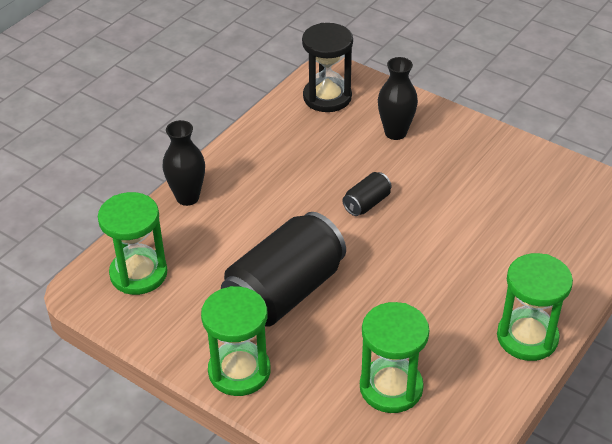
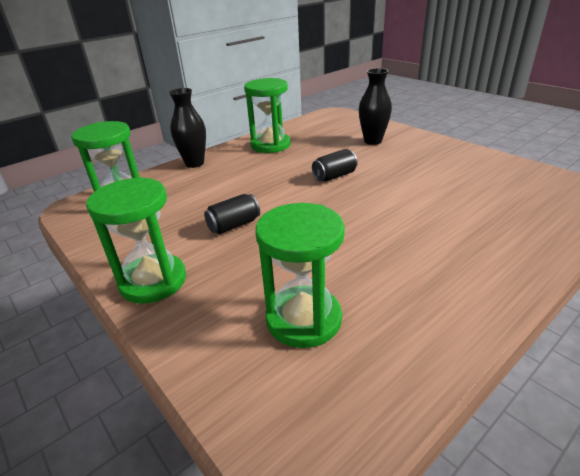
camera: 15 degrees right, 10 degrees down
black can [221,212,346,326] -> black can [204,194,260,234], size x0.43
black hourglass [302,23,353,112] -> none
green hourglass [497,253,573,361] -> green hourglass moved to [244,78,291,153]

